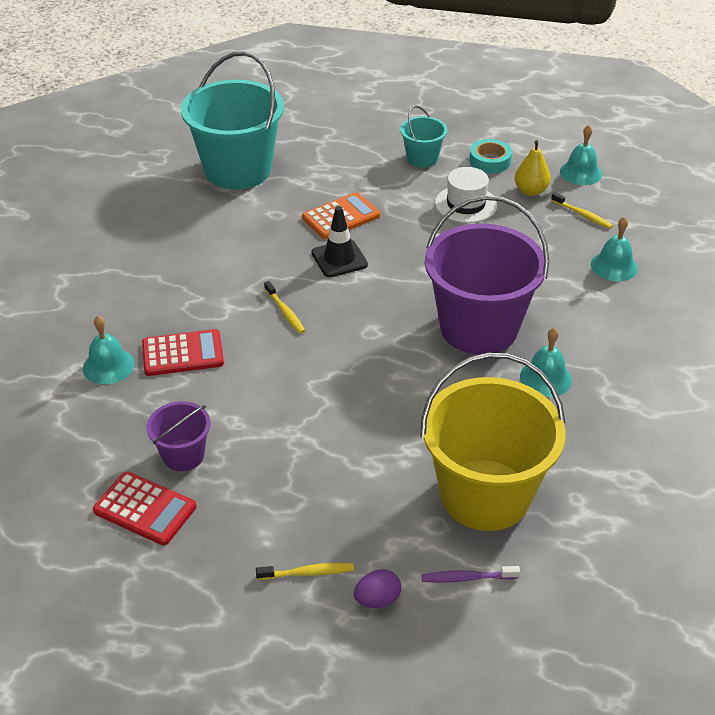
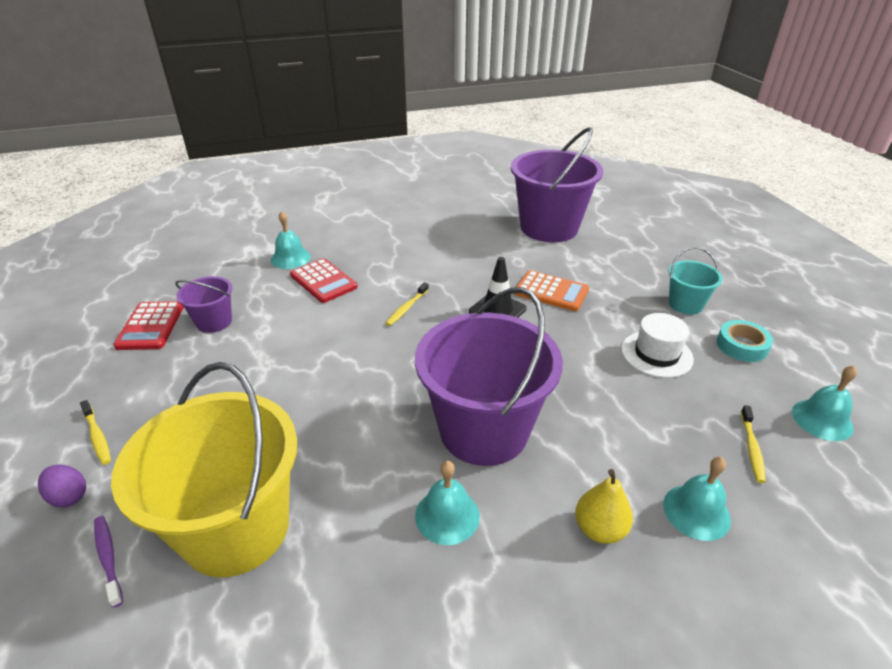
camera: 60 degrees right, 5 degrees down
turquoise bucket [181,51,284,190] -> purple bucket [511,127,603,242]
yellow pear [514,140,551,196] -> yellow pear moved to [575,469,633,544]

